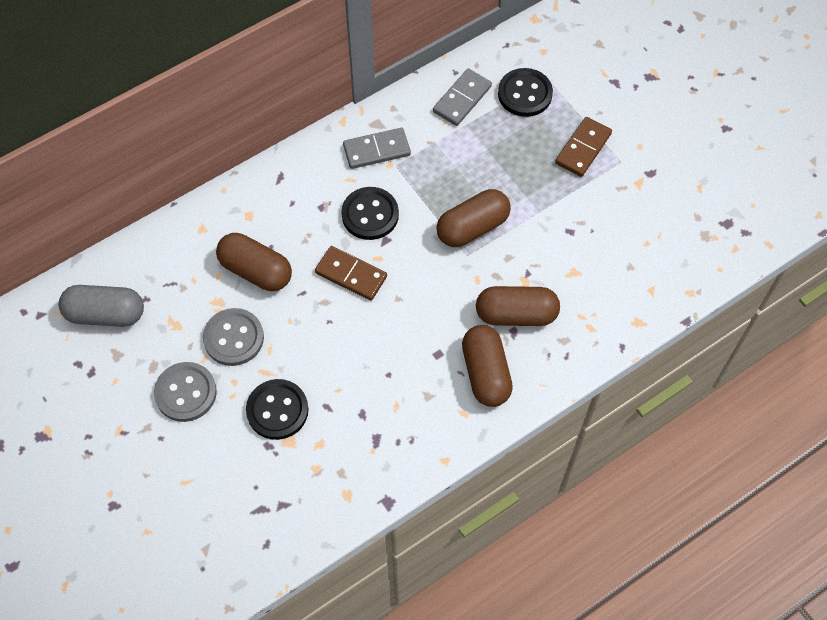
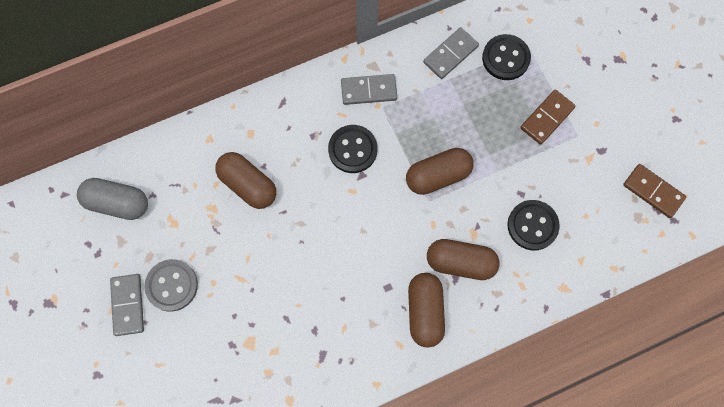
camera: 10 degrees right, 10 degrees up
grey button [203,308,264,366] -> none
black button [246,379,308,440] -> black button moved to [507,200,560,250]
brown domino [315,246,387,301] -> brown domino moved to [623,164,686,218]
none -> grey domino [110,274,144,336]

